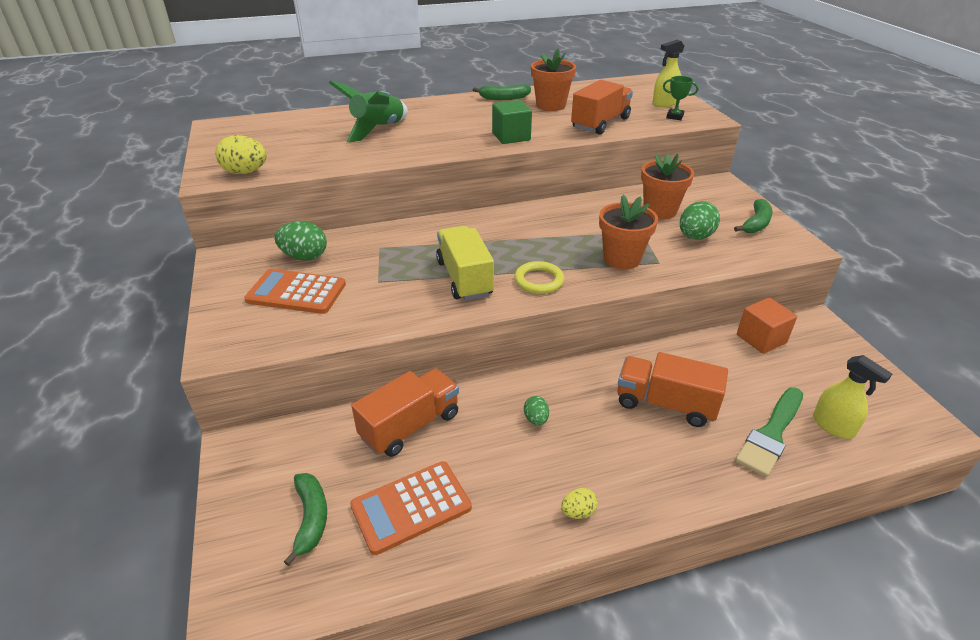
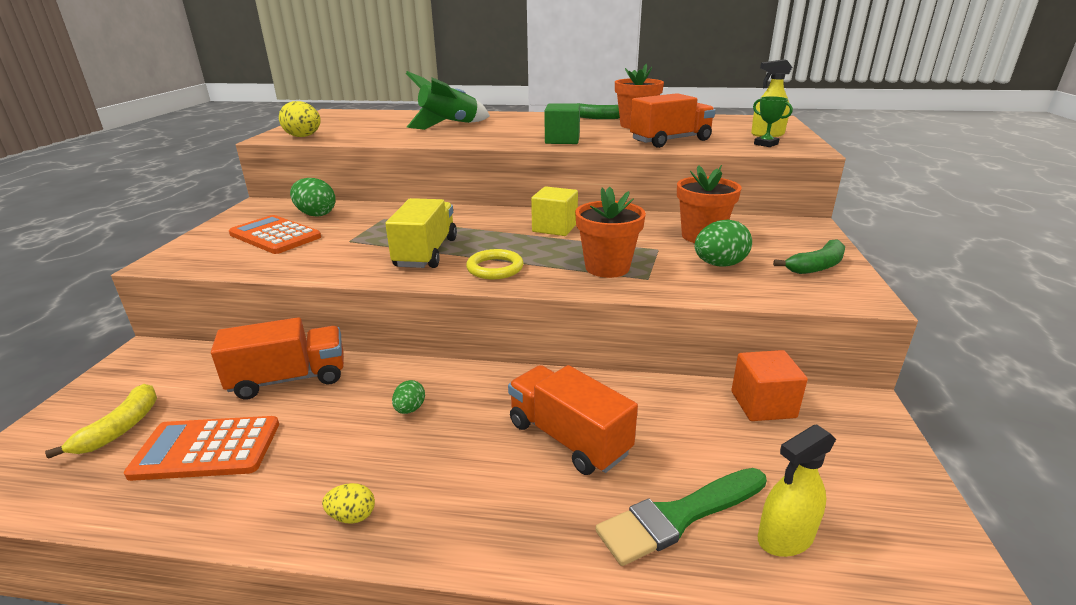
camera: 25 degrees right, 10 degrees down
green banana [284,473,327,566] -> yellow banana [45,384,157,459]
yellow spray bottle [813,355,892,439] -> yellow spray bottle turned 75 degrees clockwise [758,424,836,557]
none -> yellow cube [531,186,578,236]

